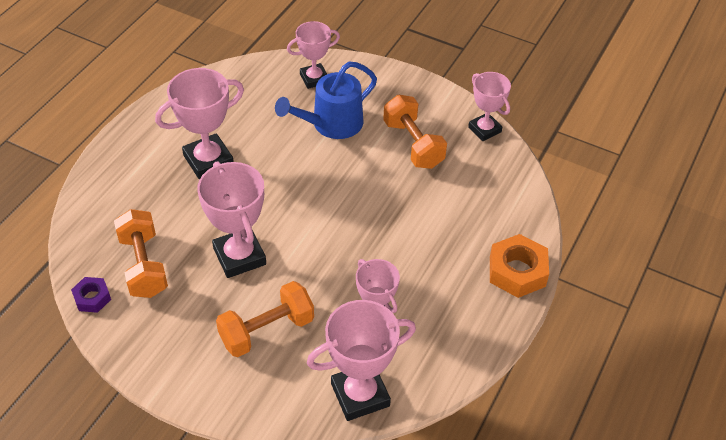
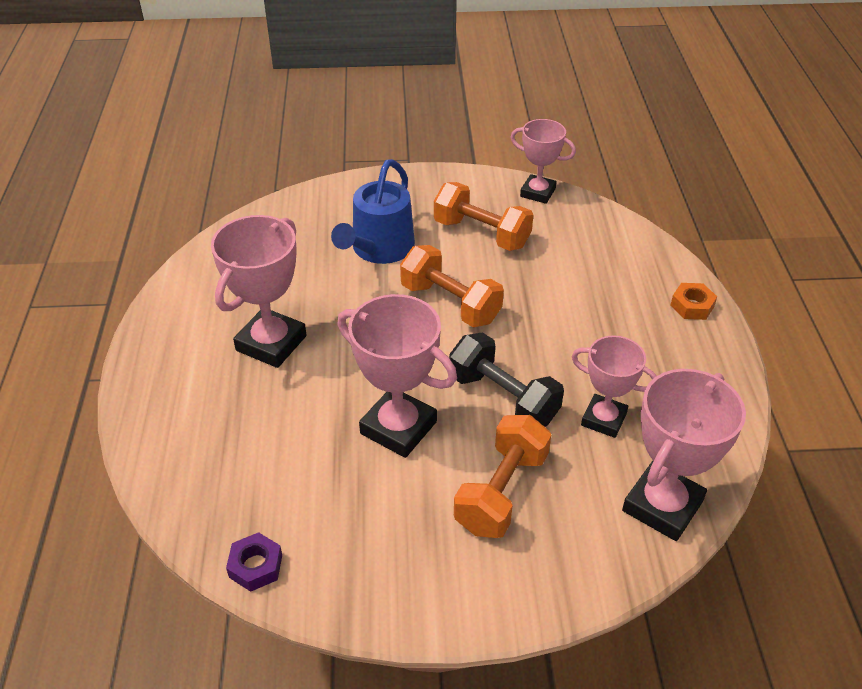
camera: 30 degrees left, 5 degrees down
orange dumbbell [114,209,168,298] -> orange dumbbell moved to [400,245,504,327]
pink trophy [287,21,340,89] -> none
orange nut [490,234,549,298] -> orange nut [670,283,717,320], size x0.58
none -> black dumbbell [449,332,564,427]

